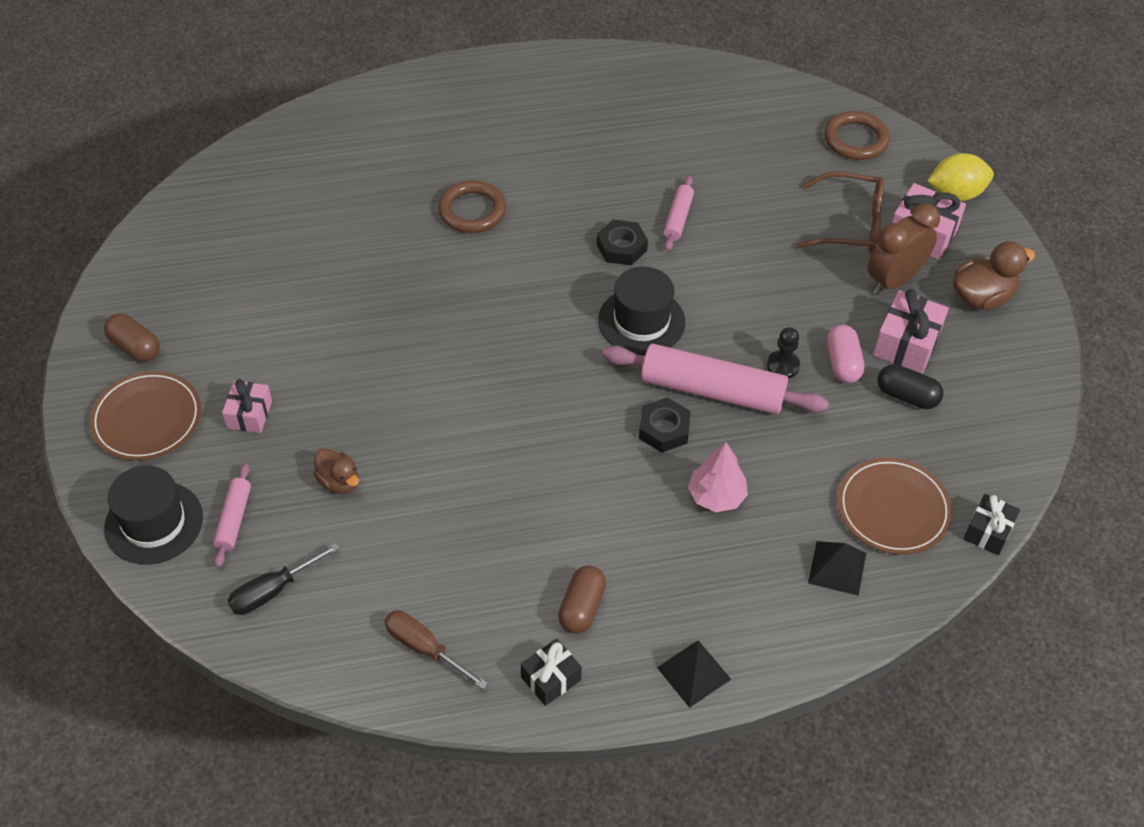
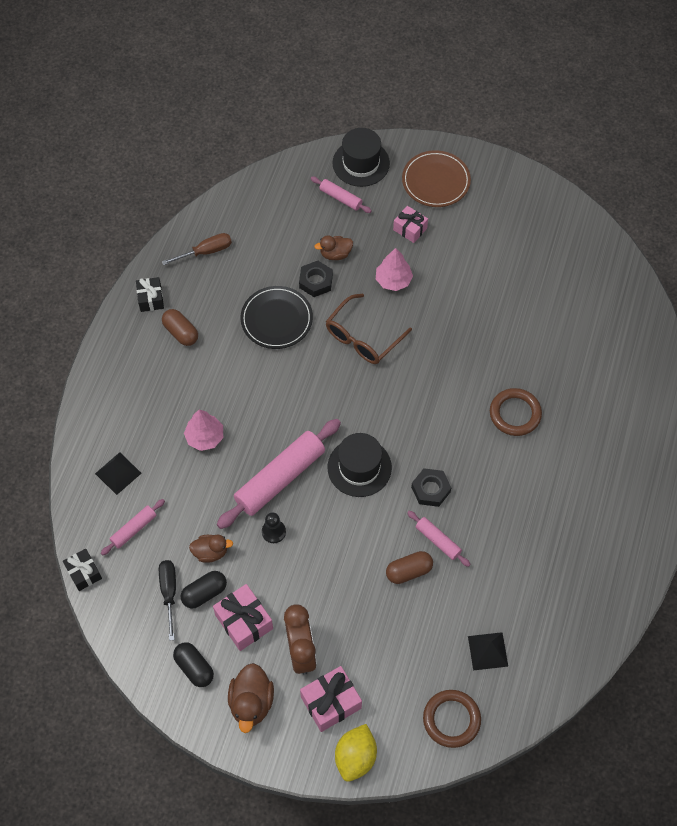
camera: 120 degrees right, 10 degrees up
brown capsule [104,314,160,362] -> brown capsule moved to [386,551,433,584]
black screwdriver [228,543,340,615] -> black screwdriver moved to [159,560,176,641]
black nut [639,397,691,453] -> black nut moved to [299,261,333,297]
black pyramid [657,640,731,708] -> black pyramid moved to [468,632,508,670]
brown glasses [795,172,884,253] -> brown glasses moved to [326,294,412,364]
pink capsule [827,325,865,383] -> none
brown plate [838,457,952,554] -> pink rolling pin [101,499,165,555]
none -> black capsule [173,642,214,687]
none -> brown duck [189,534,233,563]
none -> black plate [240,286,313,349]
none -> pink tree [376,248,413,291]

